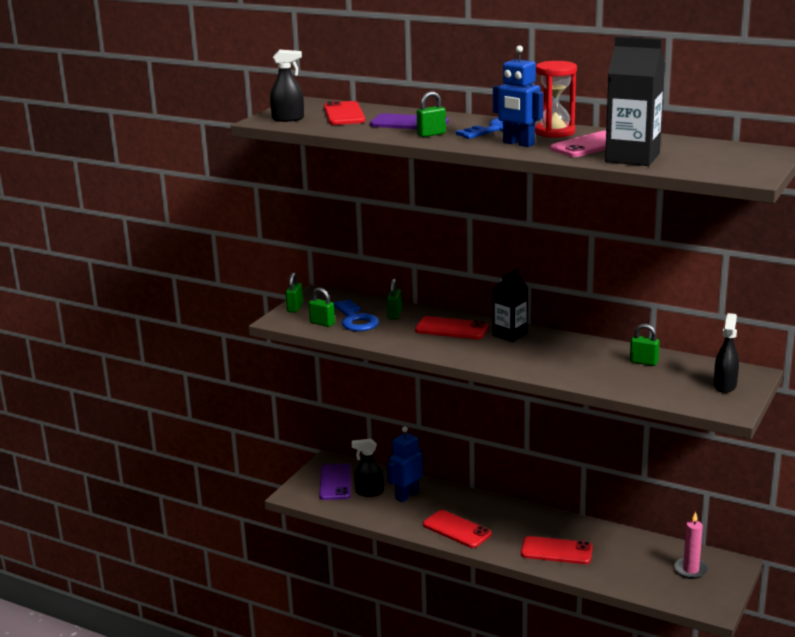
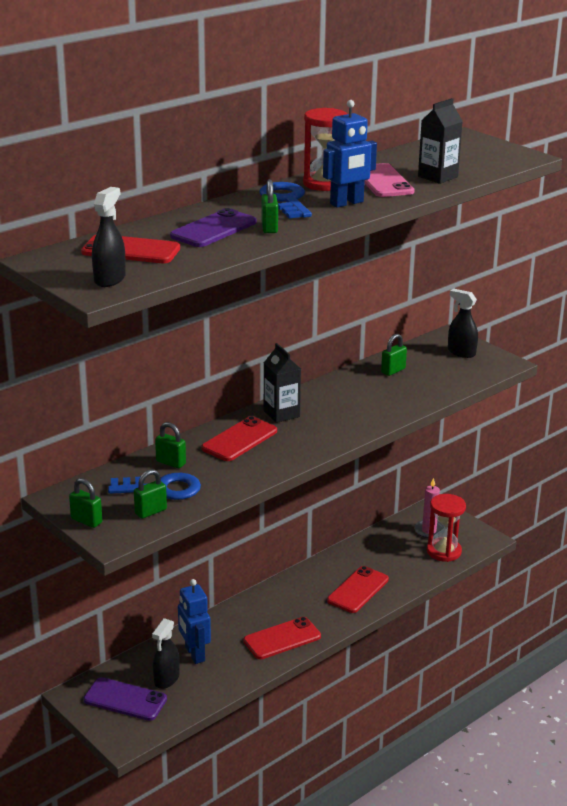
camera: 70 degrees left, 5 degrees up
black carton [605,36,665,166] -> black carton [418,98,462,184], size x0.66
none -> red hourglass [427,494,466,562]

